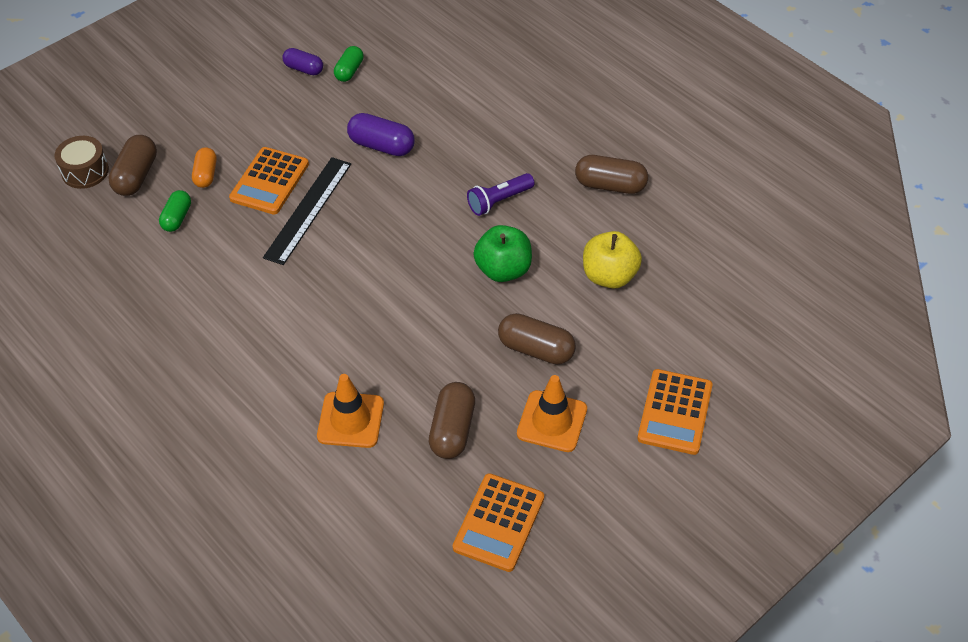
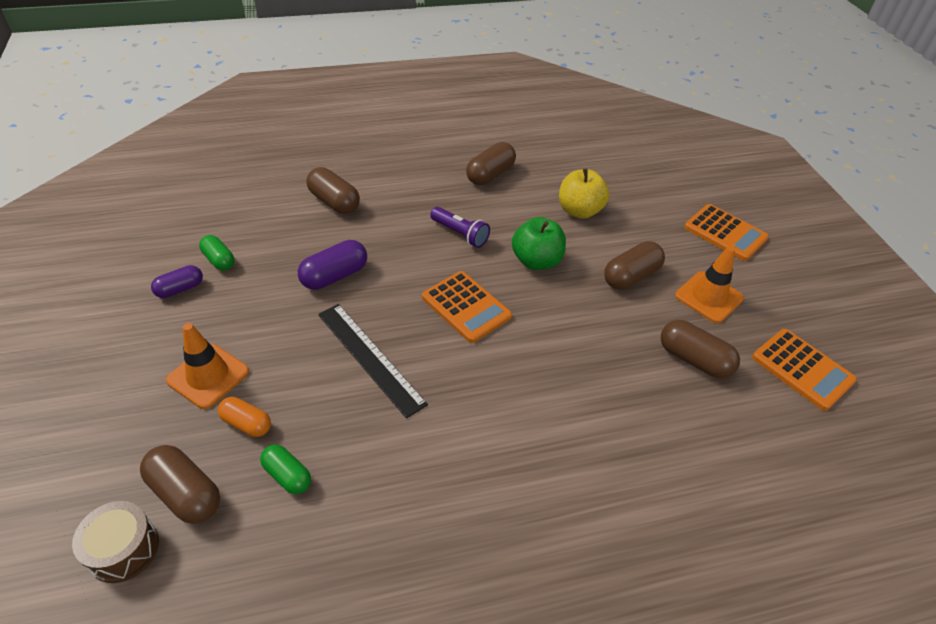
camera: 65 degrees left, 5 degrees down
orange calculator [229,147,309,215] -> orange calculator moved to [422,271,512,343]
orange traffic cone [317,374,384,448] -> orange traffic cone moved to [166,323,249,409]
purple flashlight [467,173,534,216] -> purple flashlight turned 45 degrees counterclockwise [430,207,490,248]
none -> brown capsule [306,167,360,214]

